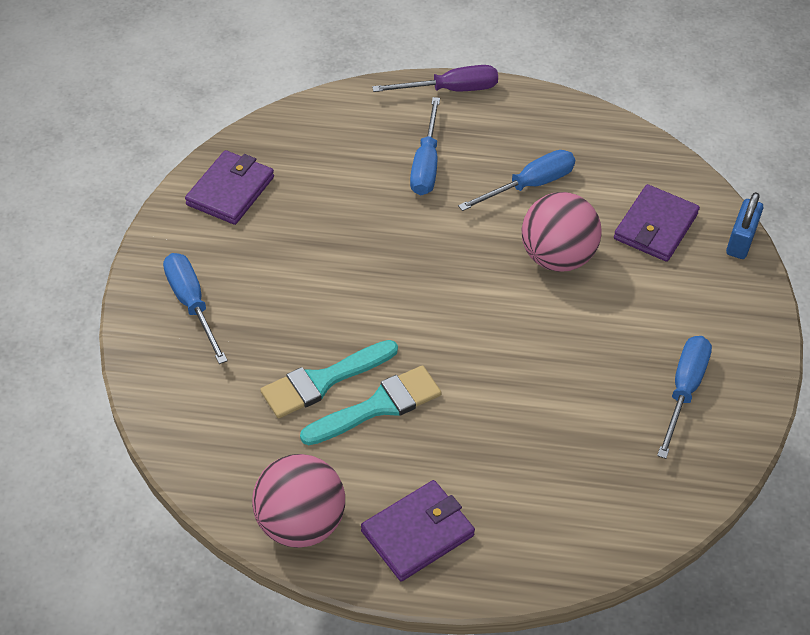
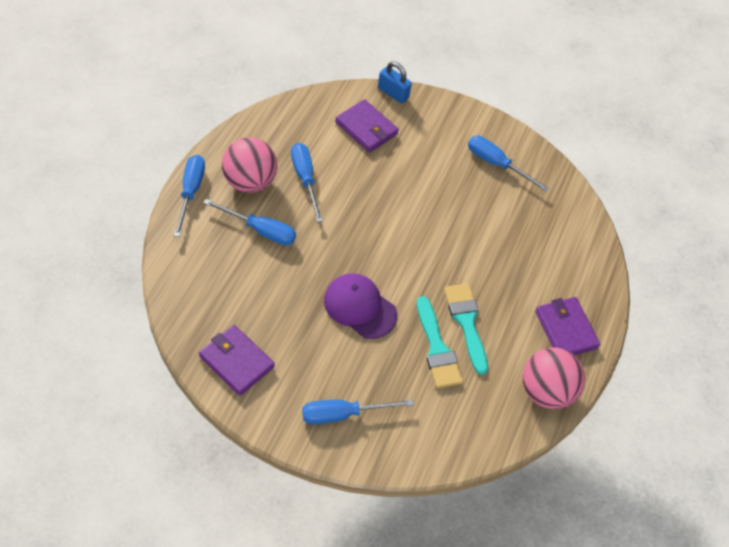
camera: 80 degrees left, 5 degrees up
purple screwdriver [372,65,498,92] -> blue screwdriver [174,155,205,237]
pink ball [522,192,602,272] -> pink ball moved to [222,137,277,193]
none -> purple cap [324,273,397,339]

